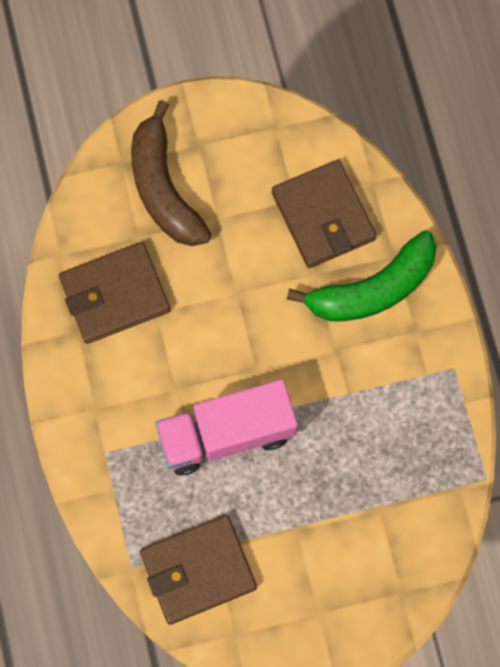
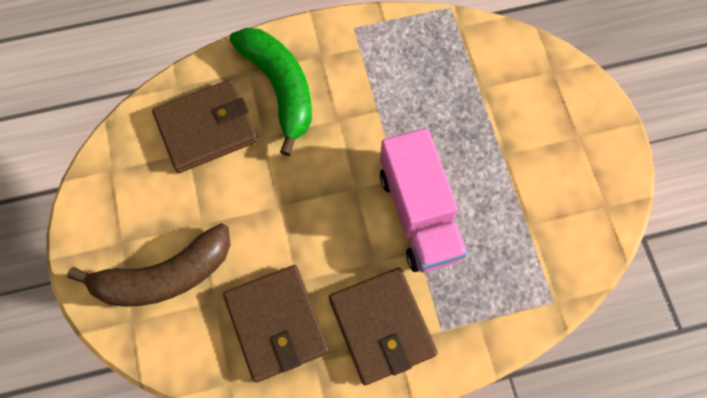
camera: 90 degrees left, 5 degrees down
brown wallet [140,515,257,625] -> brown wallet moved to [329,268,438,385]

